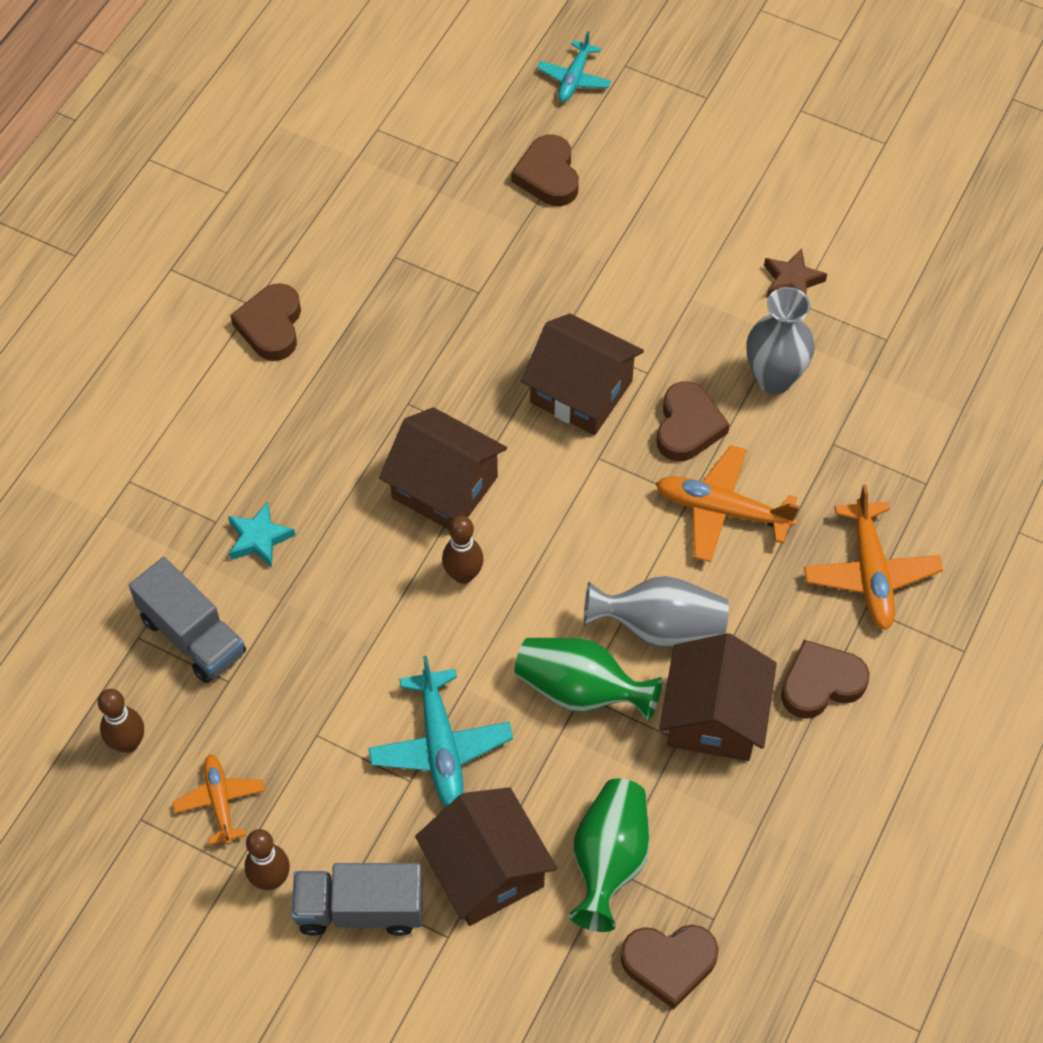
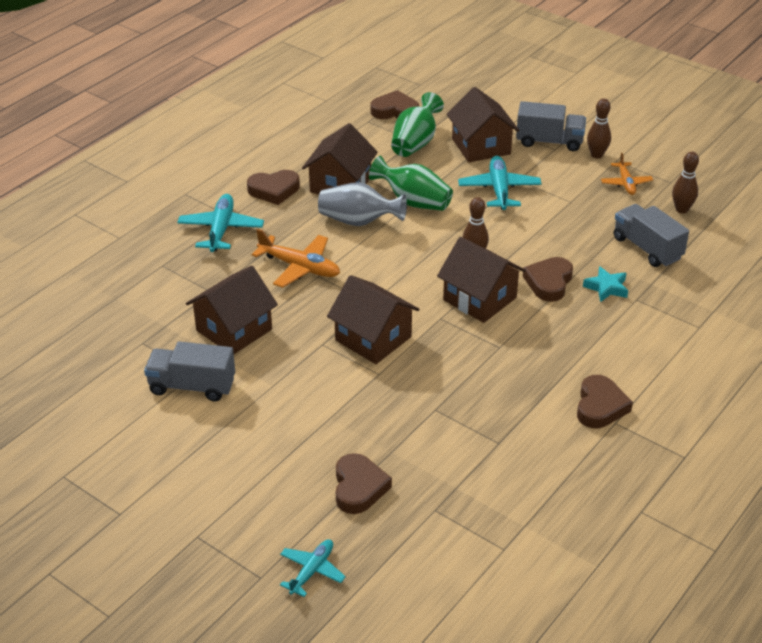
camera: 170 degrees left, 20 degrees down
brown heart [657,382,730,461] -> brown heart moved to [523,257,573,302]
grey vase [747,287,815,394] -> brown house [186,266,278,354]
brown star [764,248,827,298] -> grey truck [144,341,235,402]
orange plane [804,485,943,630] -> turquoise plane [177,194,264,252]

